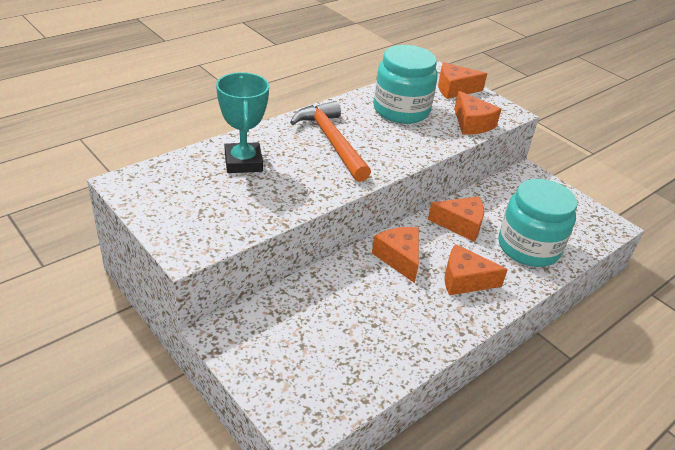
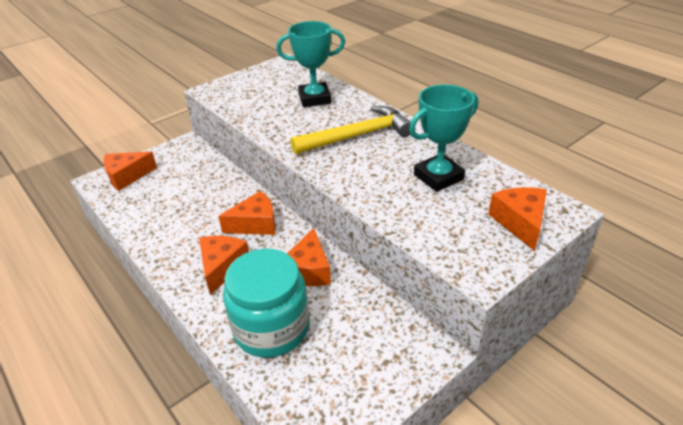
camera: 95 degrees right, 0 degrees up
orange hammer [290,101,371,182] -> yellow hammer [290,106,411,155]
turquoise jar [374,45,438,124] -> turquoise trophy [409,85,478,192]
orange cheese [454,91,501,135] -> orange cheese moved to [104,152,157,191]

